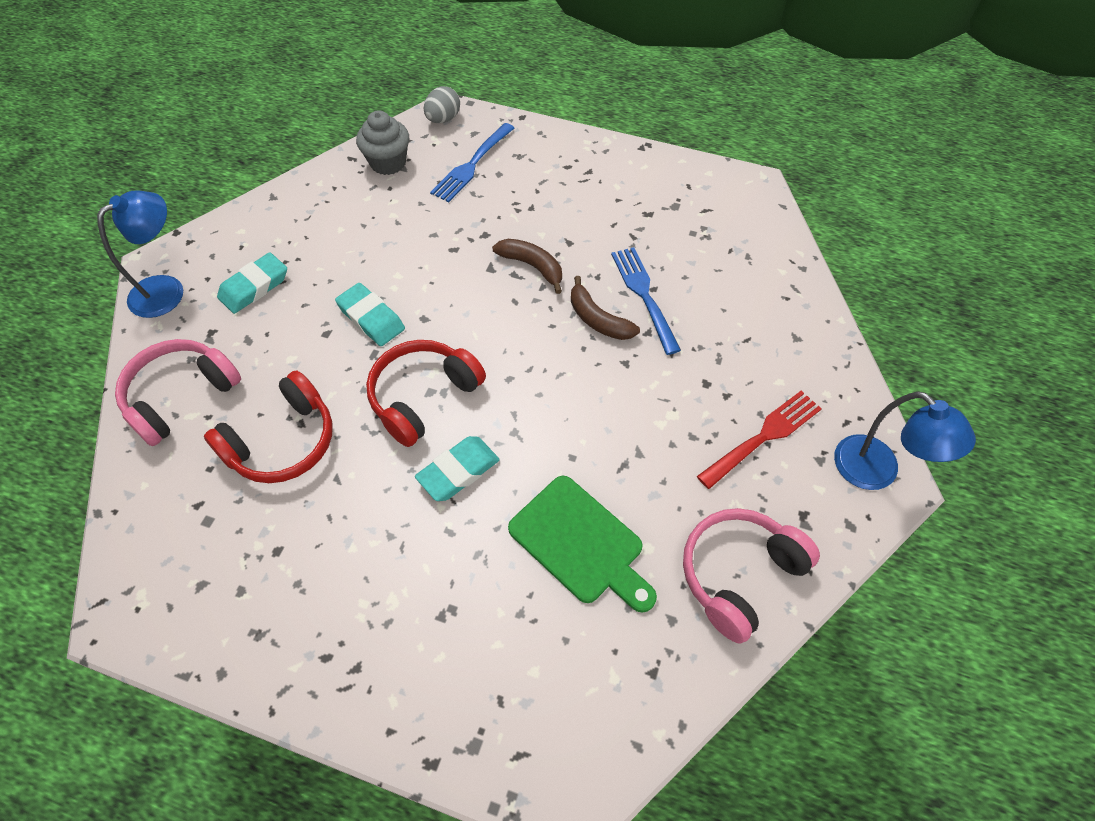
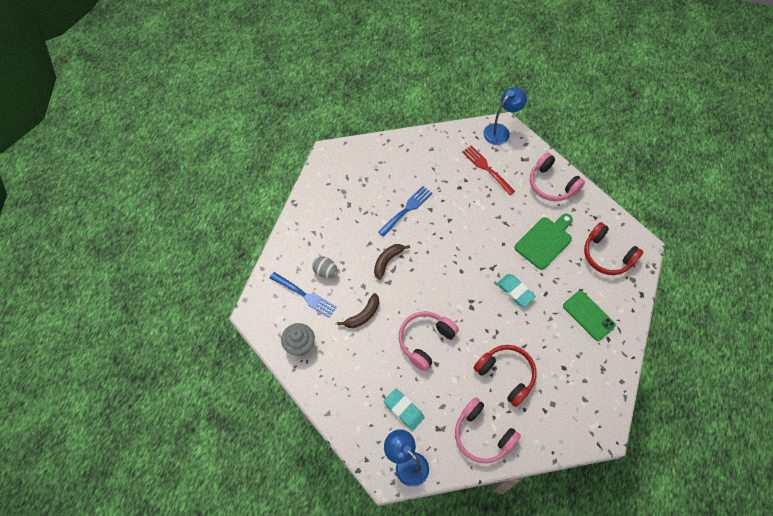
camera: 90 degrees left, 5 degrees up
turquoise eraser [335,283,405,346] -> pink headphones [399,311,459,371]
red headphones [366,340,486,447] -> red headphones moved to [584,222,643,275]
grey egg [424,86,460,123] -> grey egg moved to [312,256,338,278]
brown banana [571,276,640,340] -> brown banana moved to [337,293,379,328]
blue fork [611,247,681,355] -> blue fork turned 150 degrees clockwise [378,186,432,237]
none -> green phone [563,291,616,341]

